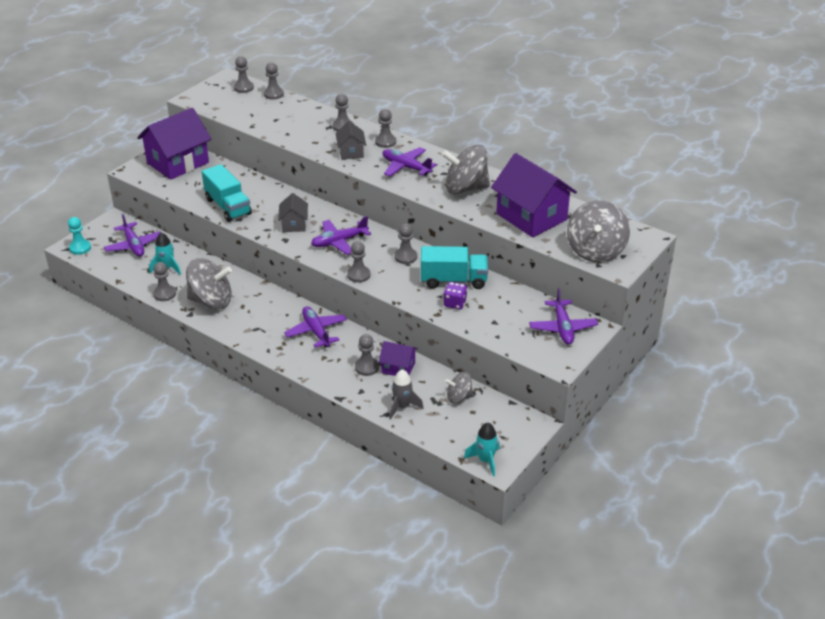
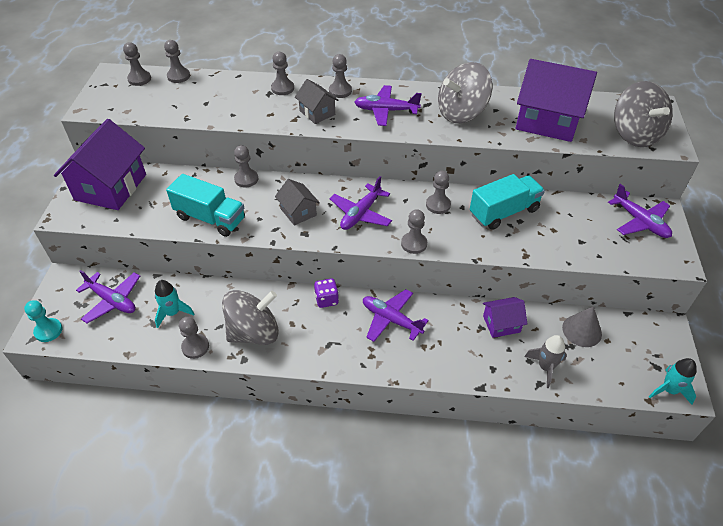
camera: 30 degrees left, 10 degrees up
grey pawn [355,334,379,376] -> grey pawn moved to [234,145,258,187]
purple dice [444,282,467,309] -> purple dice moved to [314,278,339,308]
grey spinning top [445,372,473,403] -> grey cone [562,306,602,347]

